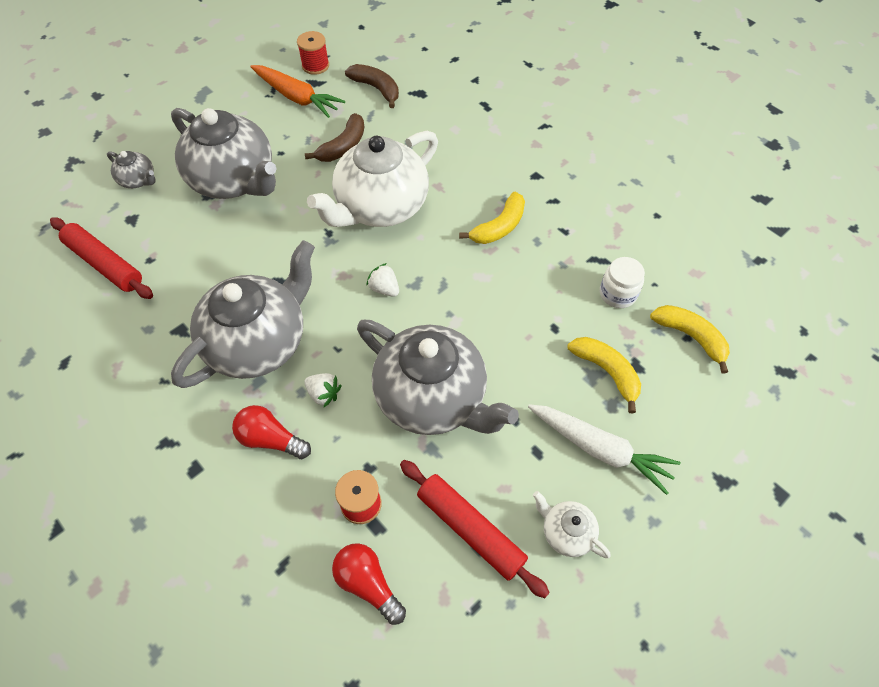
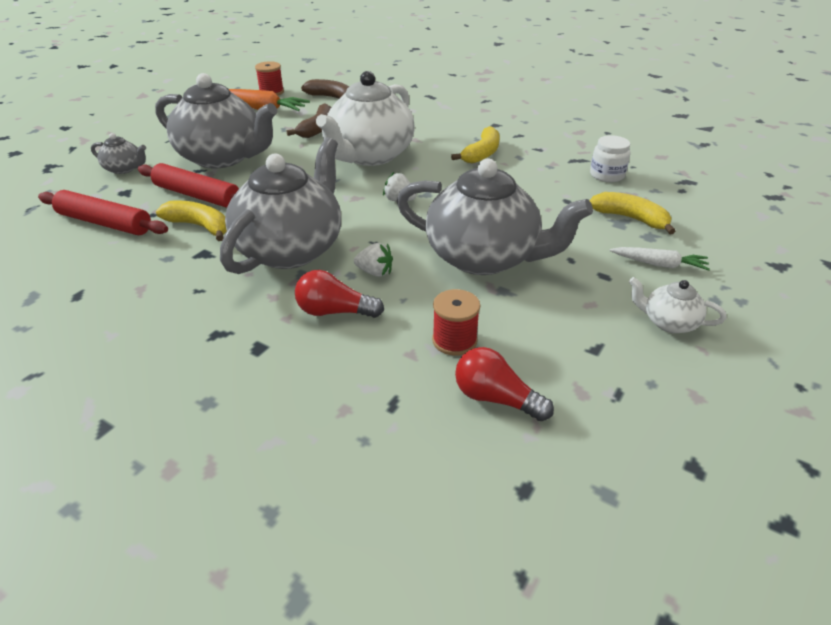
camera: 15 degrees left, 20 degrees down
red rolling pin [400,460,550,598] -> red rolling pin moved to [138,163,239,208]
white carrot [528,404,680,495] -> white carrot [610,247,710,271], size x0.62
yellow banana [650,305,730,374] -> yellow banana moved to [156,200,227,241]

